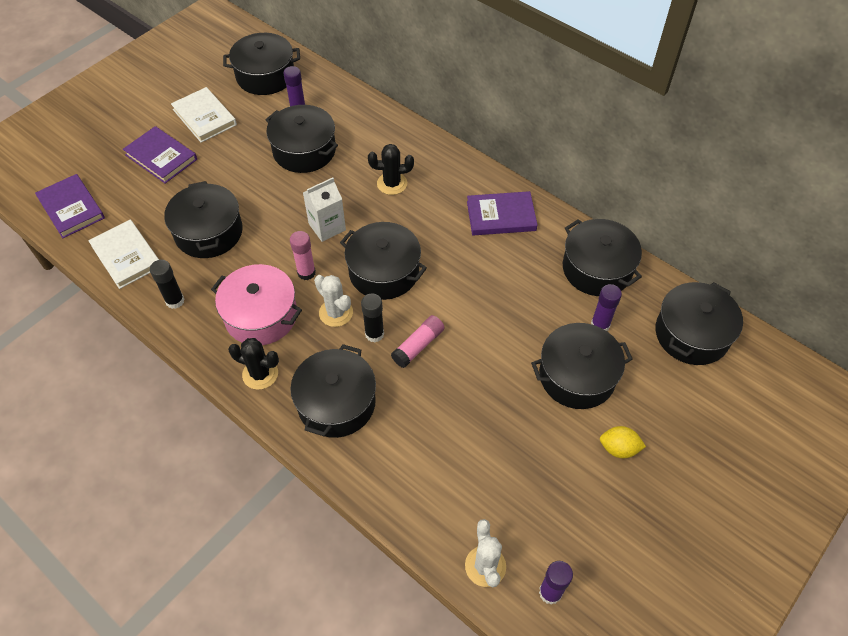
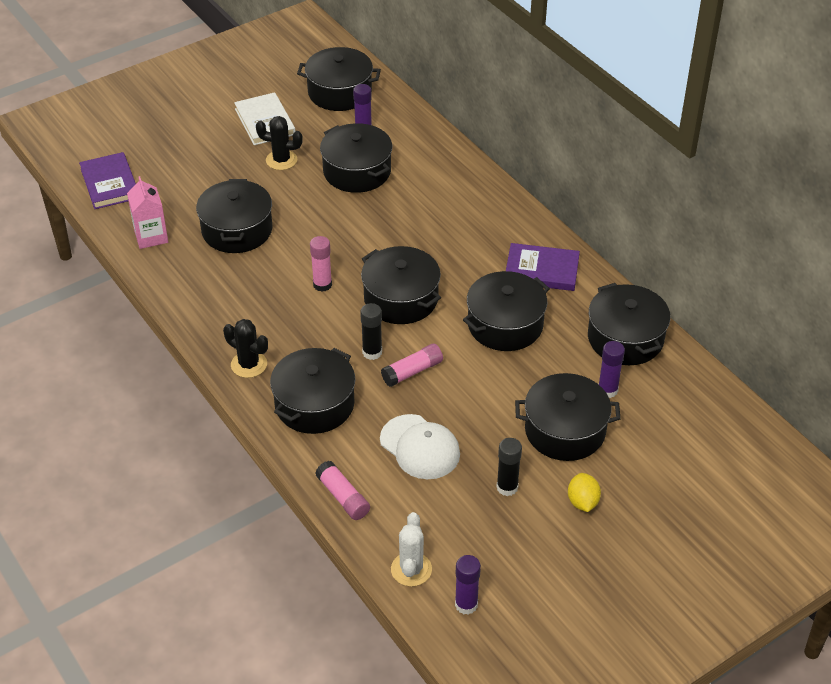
camera: 15 degrees right, 10 degrees down
white book [88,220,159,289] -> pink carton [127,176,168,249]
purple book [123,126,197,183] -> none
black glue stick [150,260,185,309] -> black glue stick moved to [497,438,522,496]
pink pot [211,264,302,345] -> none
white carton [303,178,346,242] -> none
white cactus [314,275,353,327] -> none
black cactus [368,144,414,195] -> black cactus moved to [256,116,303,170]
yellow lemon [600,426,646,458] -> yellow lemon turned 60 degrees clockwise [568,473,601,512]
black pot [655,282,743,365] -> black pot moved to [463,271,550,351]
none -> pink glue stick [316,461,370,520]
none -> white cap [380,414,460,479]

